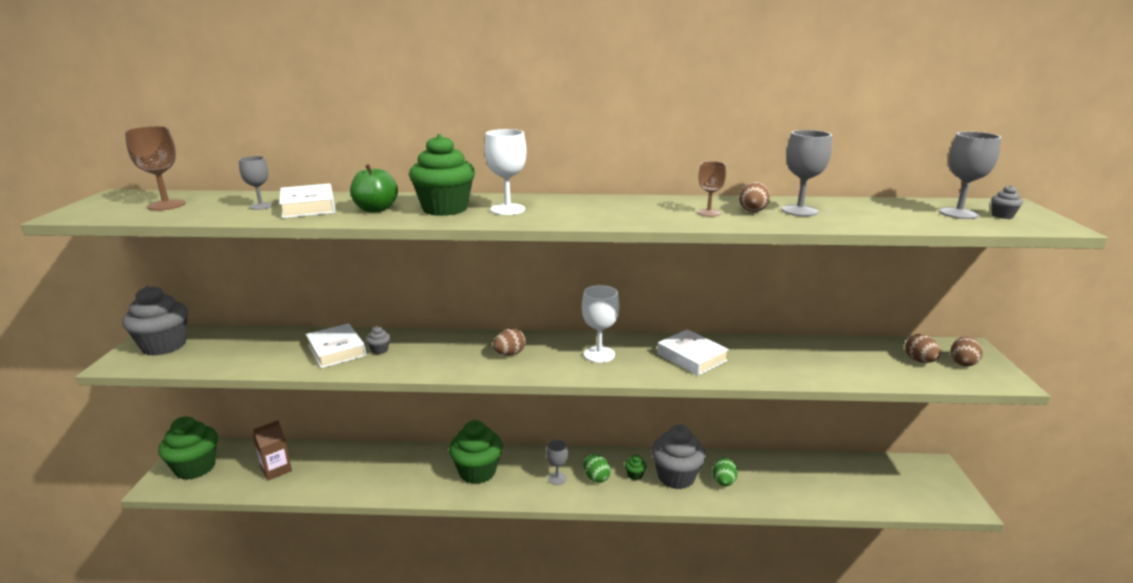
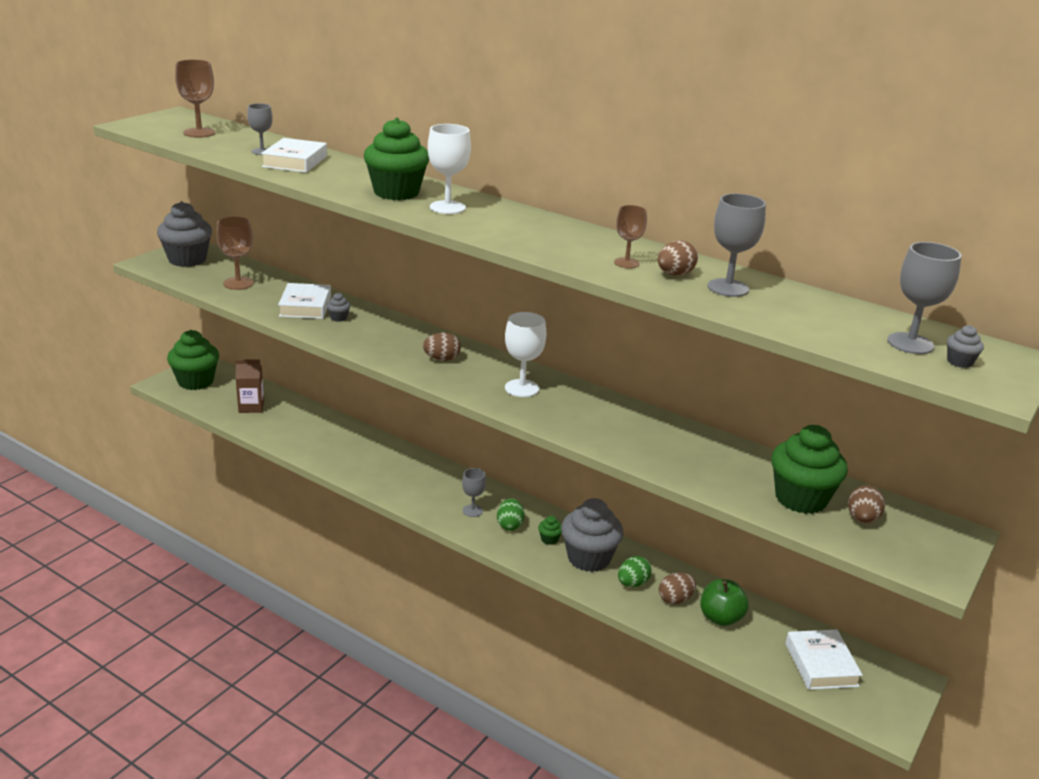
camera: 30 degrees right, 5 degrees up
green apple [350,164,398,212] -> green apple moved to [700,579,749,626]
green cupcake [449,420,503,484] -> green cupcake moved to [771,425,848,514]
white book [657,329,729,376] -> white book moved to [786,630,863,690]
brown egg [950,336,983,367] -> brown egg moved to [659,573,696,604]
none -> brown goblet [216,216,254,290]

